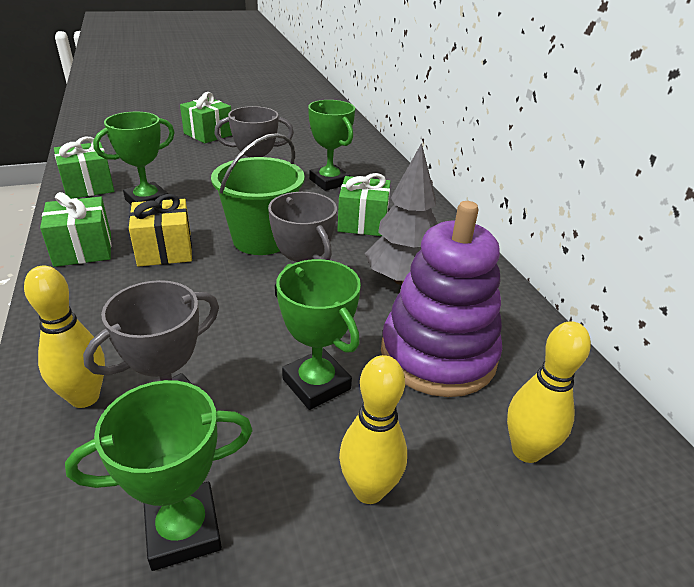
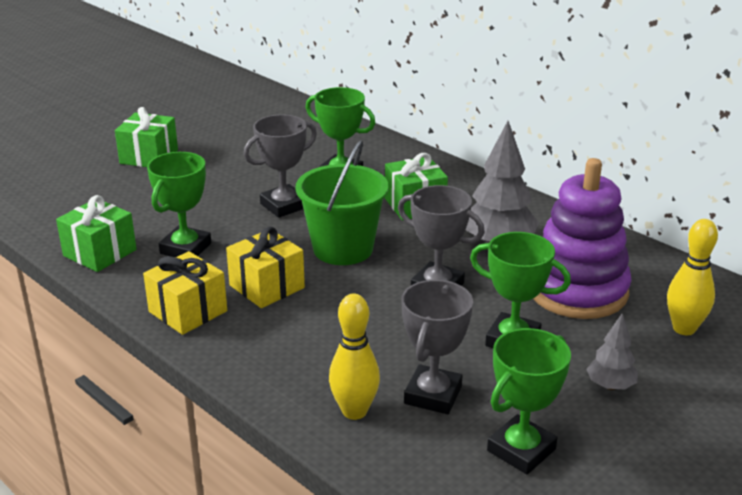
camera: 25 degrees left, 5 degrees down
green gift [40,192,112,267] -> yellow gift [143,251,227,335]
yellow bowling pin [339,355,407,504] -> grey tree [586,313,638,390]

